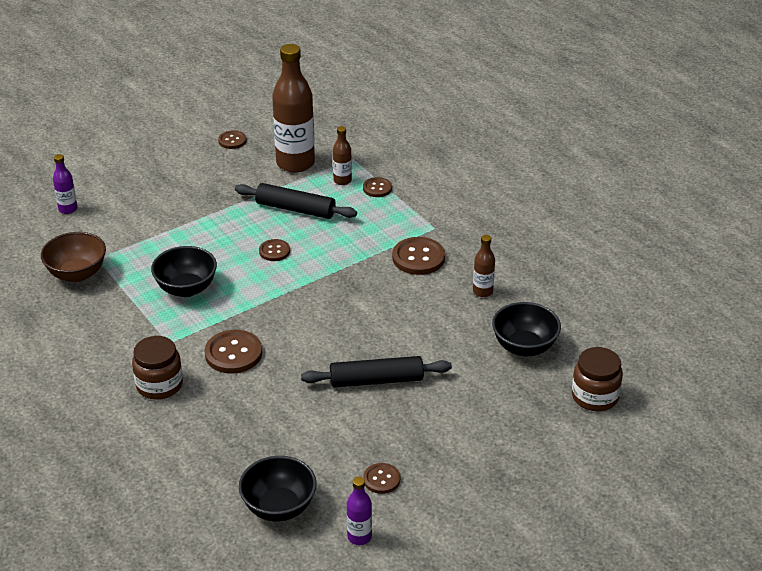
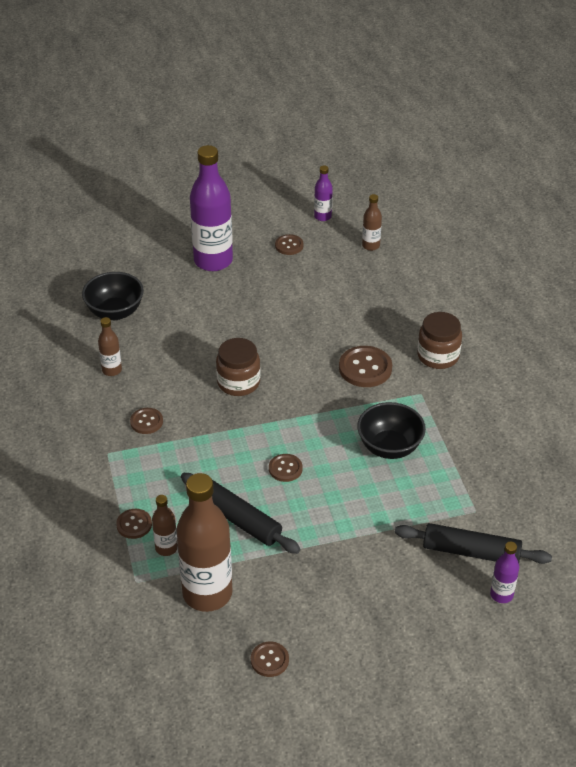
camera: 160 degrees left, 5 degrees up
brown bowl [41,232,106,282] -> none
black bowl [239,456,316,521] -> brown bottle [362,194,382,251]
black rolling pin [301,356,452,388] -> black rolling pin moved to [395,523,552,564]
brown button [392,237,445,275] -> brown button [130,408,163,434], size x0.59
brown jar [572,347,623,411] -> brown jar moved to [216,338,260,396]
none -> purple bottle [190,145,233,271]

